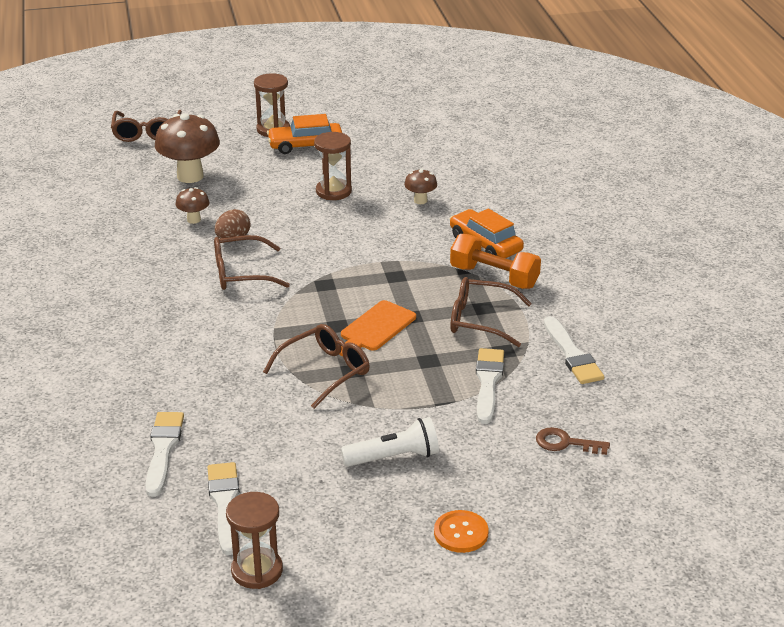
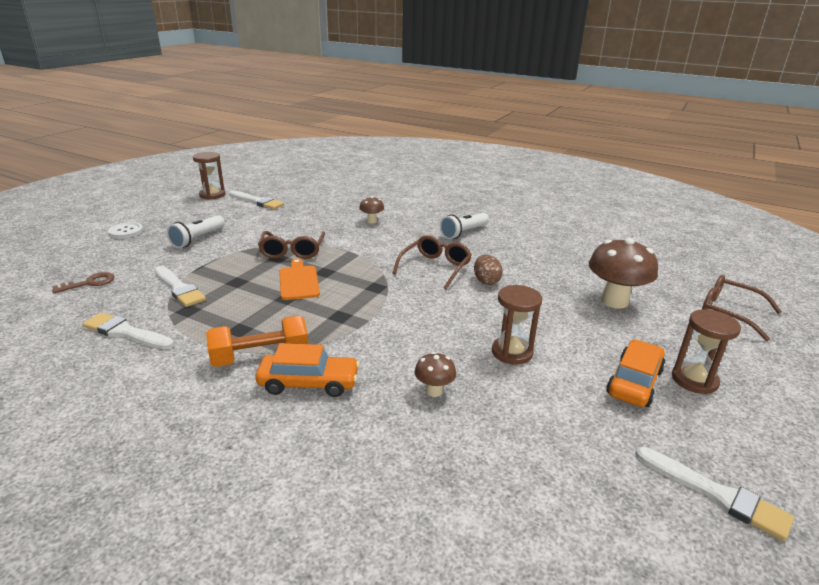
camera: 130 degrees right, 5 degrees down
white brush [145,412,184,497] -> white brush moved to [635,447,794,541]
brown mushroom [176,187,209,224] -> brown mushroom moved to [359,196,384,224]
orange button [434,510,488,553] -> white button [108,222,143,238]
brown glasses [451,277,532,347] -> none
none -> white flashlight [440,213,489,239]

